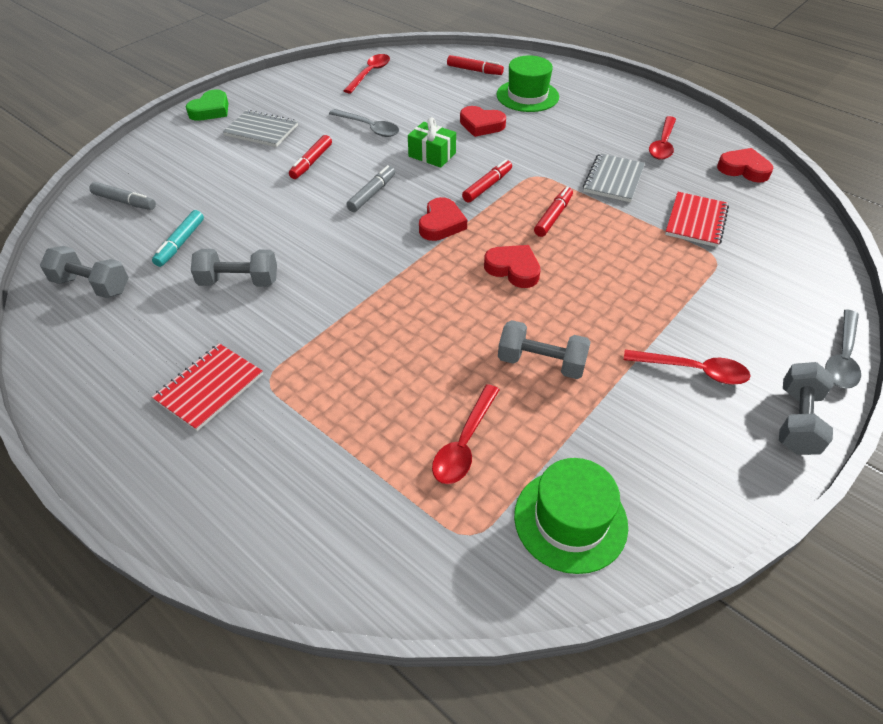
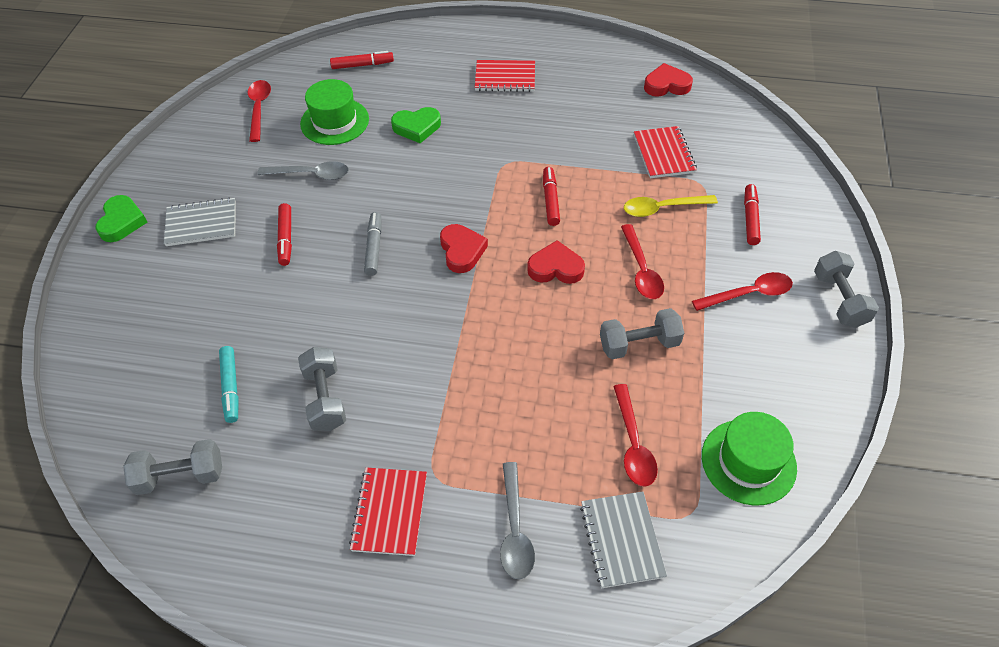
camera: 30 degrees left, 5 degrees up
grey marker [89,182,156,210] -> none
grey dumbbell [191,249,277,287] -> grey dumbbell turned 75 degrees counterclockwise [298,347,346,431]
green gift [408,117,456,168] -> none
red heart [460,106,506,137] -> green heart [391,107,441,143]
red marker [462,160,512,203] -> red marker moved to [744,184,761,245]
green hat [496,56,559,112] -> green hat moved to [300,79,369,145]
grey notebook [583,153,645,202] -> grey notebook moved to [580,491,667,588]
red spoon [649,116,676,160] -> red spoon moved to [621,224,664,299]
grey spoon [825,309,861,388] -> grey spoon moved to [500,462,535,580]
none -> red notebook [475,60,535,92]
none -> yellow spoon [624,195,718,217]

